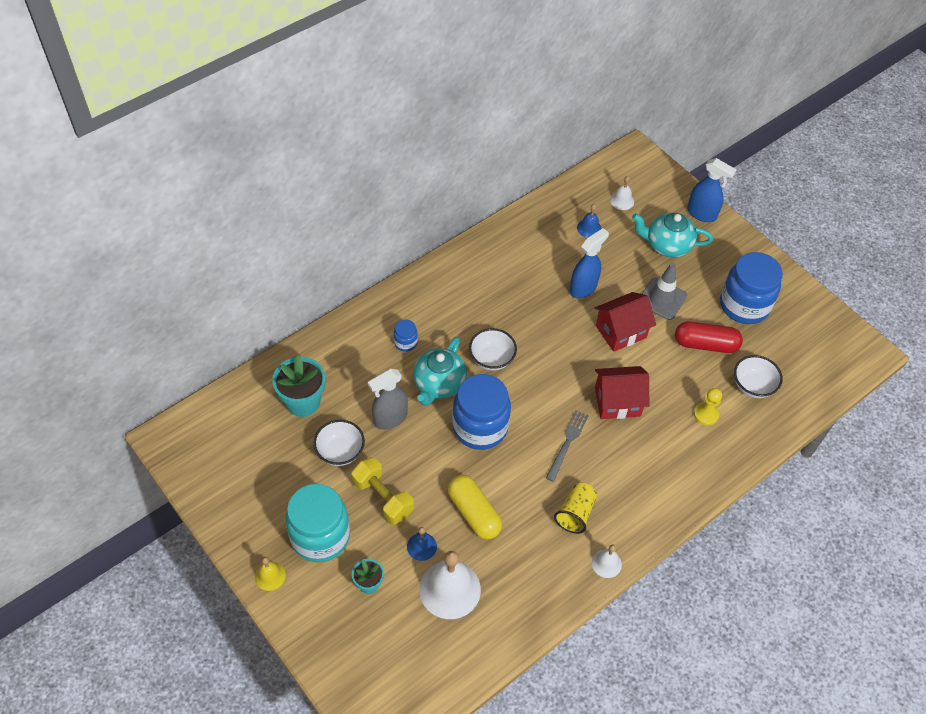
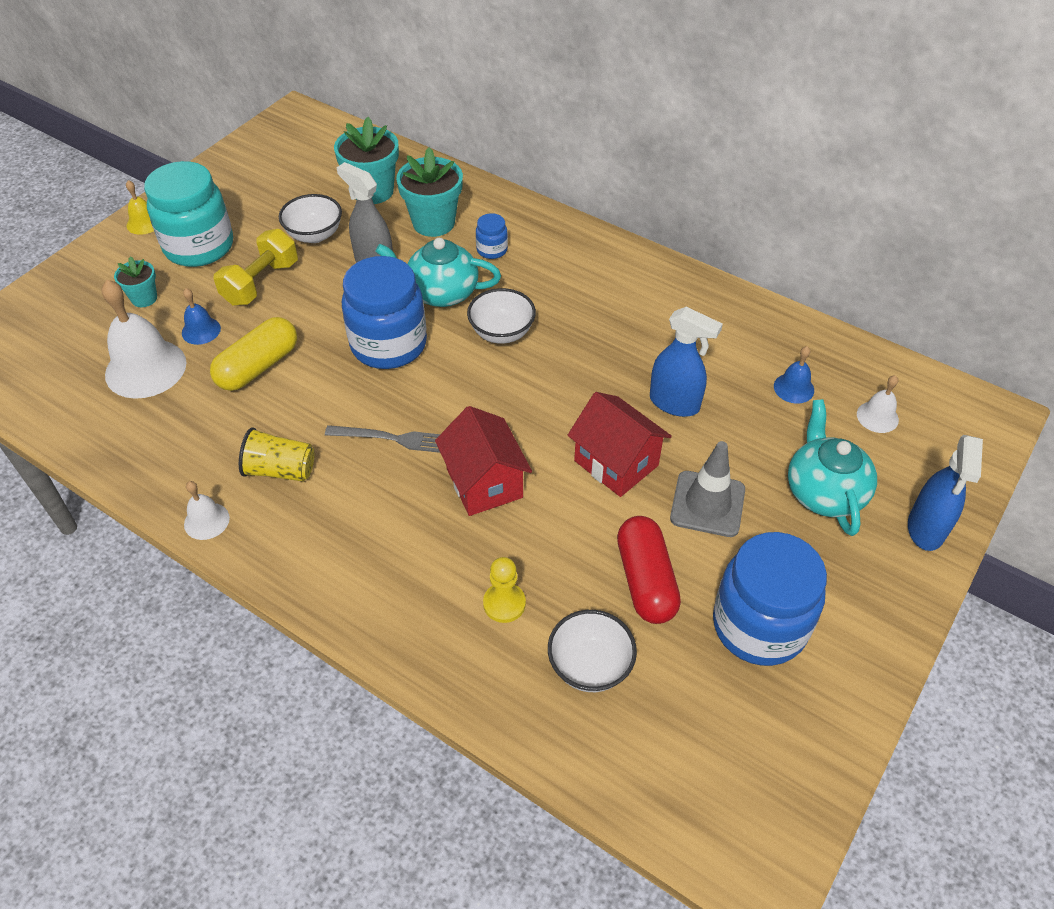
camera: 75 degrees right, 5 degrees down
none -> turquoise flower pot [396,147,463,237]

